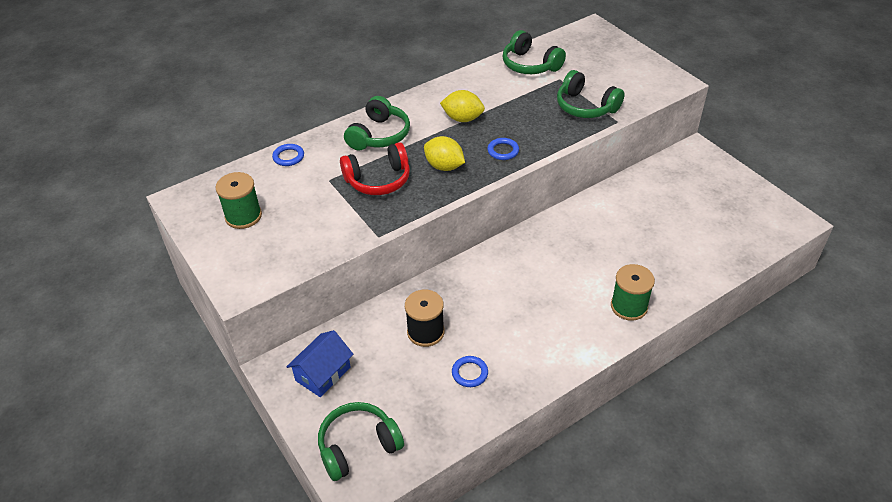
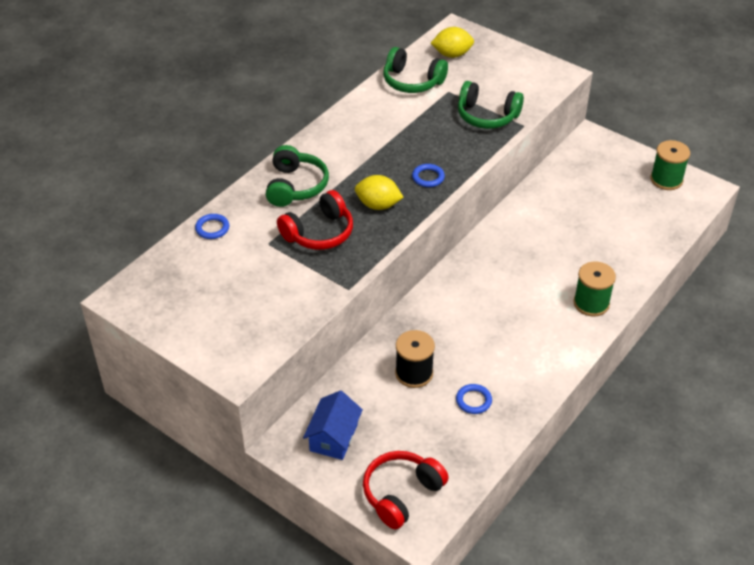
camera: 20 degrees left, 0 degrees up
green spool [215,172,262,229] -> green spool moved to [650,140,690,190]
green headphones [318,402,404,481] -> red headphones [363,451,449,529]
yellow lemon [440,90,485,122] -> yellow lemon moved to [431,27,474,58]

